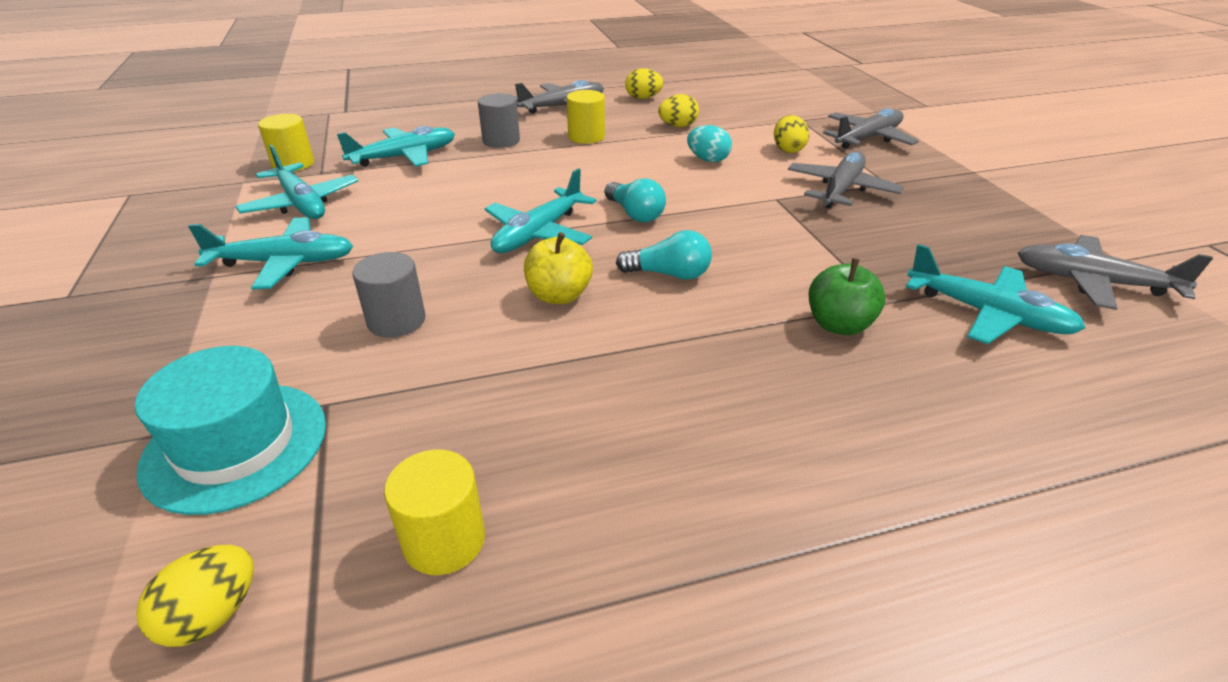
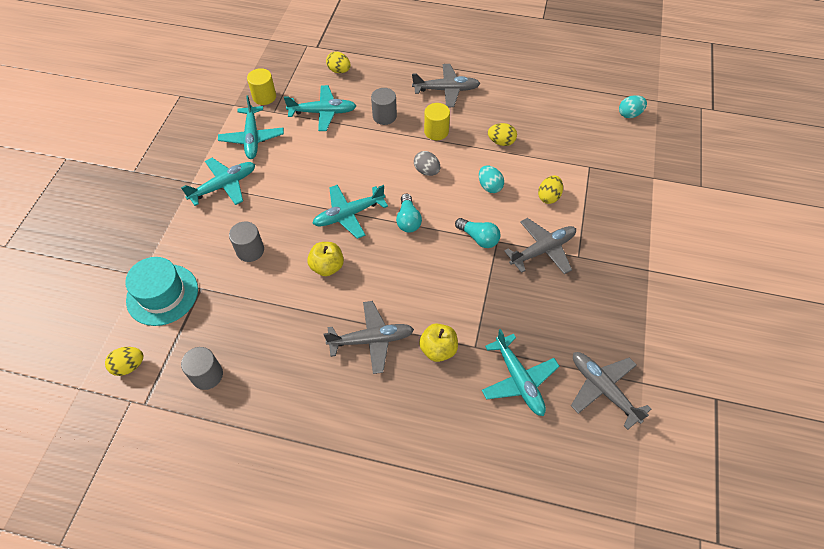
camera: 30 degrees right, 20 degrees up
turquoise plane [188,217,353,290] -> turquoise plane turned 60 degrees counterclockwise [181,158,255,206]
yellow cylinder [384,450,485,575] -> grey cylinder [181,347,223,390]
turquoise light bulb [616,230,712,280] -> turquoise light bulb moved to [455,218,501,248]
yellow egg [625,68,664,99] -> yellow egg moved to [326,51,351,73]
green apple [809,258,886,335] -> yellow apple [419,324,458,362]
grey plane [823,108,919,149] -> grey plane moved to [324,301,414,374]
none -> grey egg [414,151,440,176]
none -> turquoise egg [619,95,647,118]

